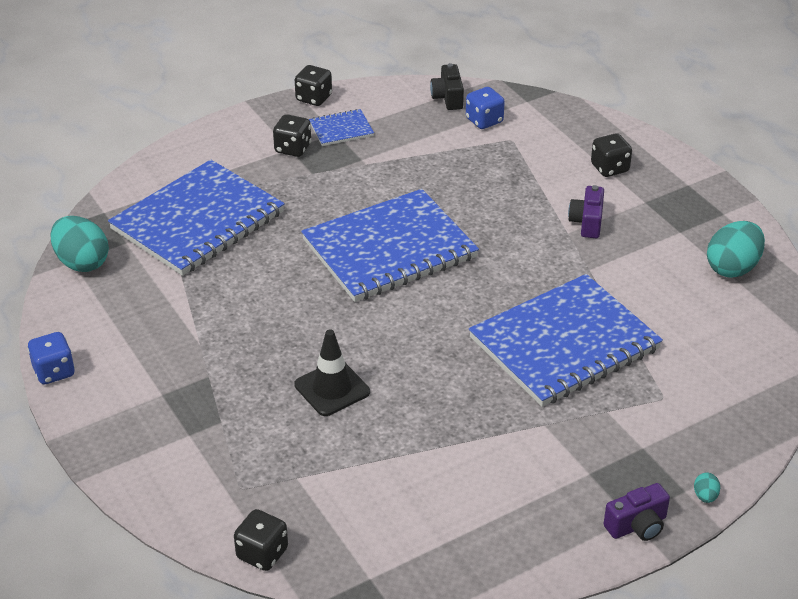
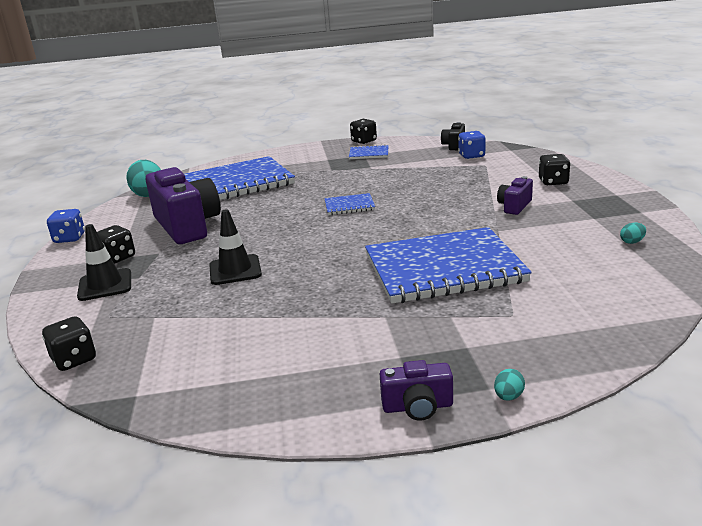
camera: 25 degrees right, 15 degrees down
black dice [273,114,311,157] -> black dice moved to [97,225,135,264]
blue notebook [301,189,479,302] -> blue notebook [324,193,375,215], size x0.43
turquoise egg [707,221,765,278] -> turquoise egg [620,223,646,244], size x0.43
none -> black traffic cone [77,224,131,301]
none -> purple camera [146,167,221,244]

